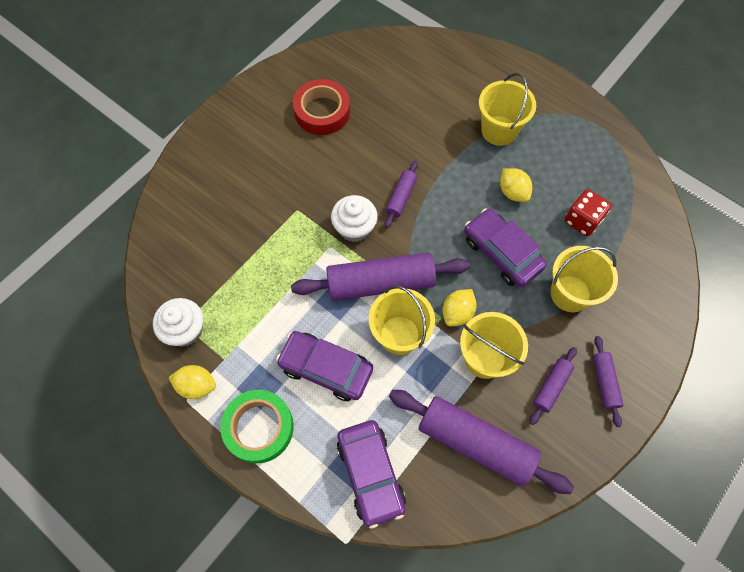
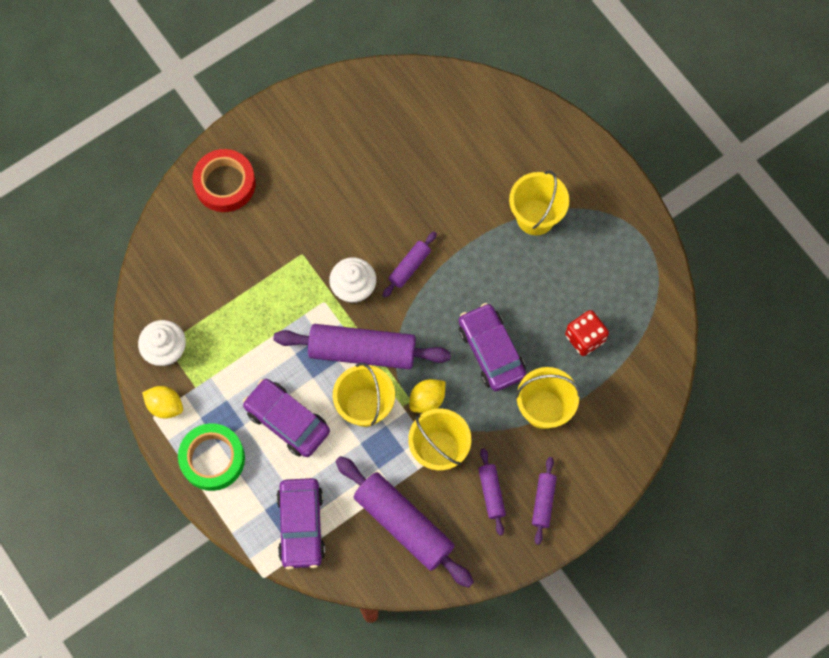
camera: 15 degrees right, 5 degrees up
red tape [293,79,350,135] -> red tape moved to [192,149,256,212]
yellow lemon [500,168,532,202] -> none
purple rolling pin [530,347,577,425] -> purple rolling pin turned 60 degrees counterclockwise [478,448,506,536]

